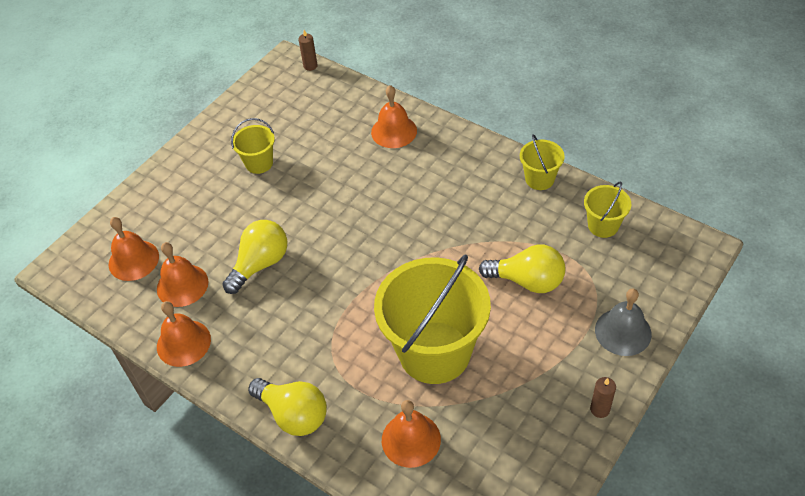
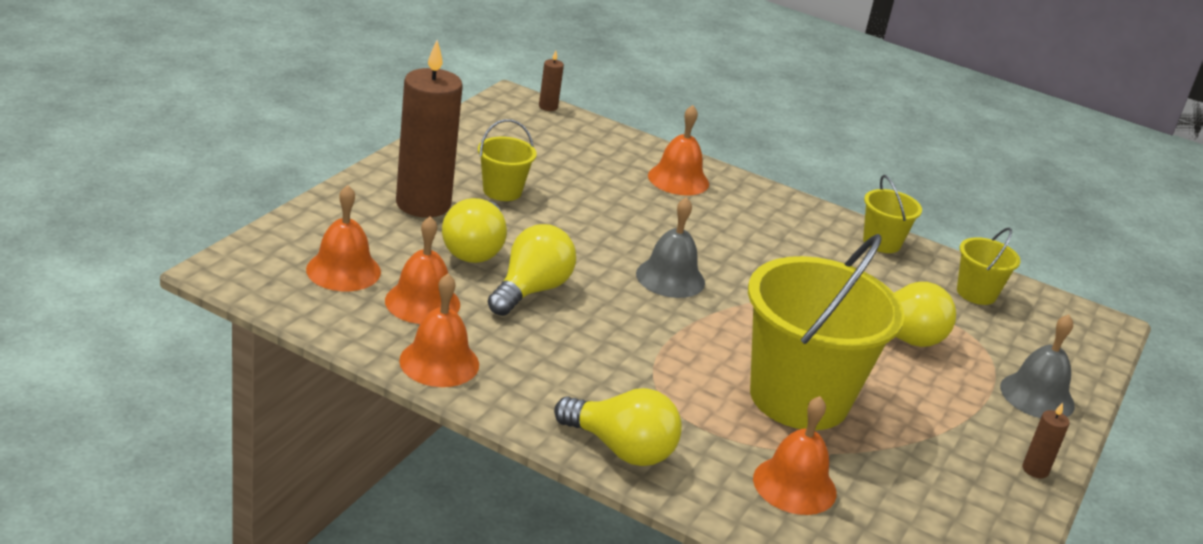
camera: 15 degrees left, 20 degrees down
none -> brown candle [396,40,463,217]
none -> yellow light bulb [442,198,507,263]
none -> grey bell [636,197,705,298]

